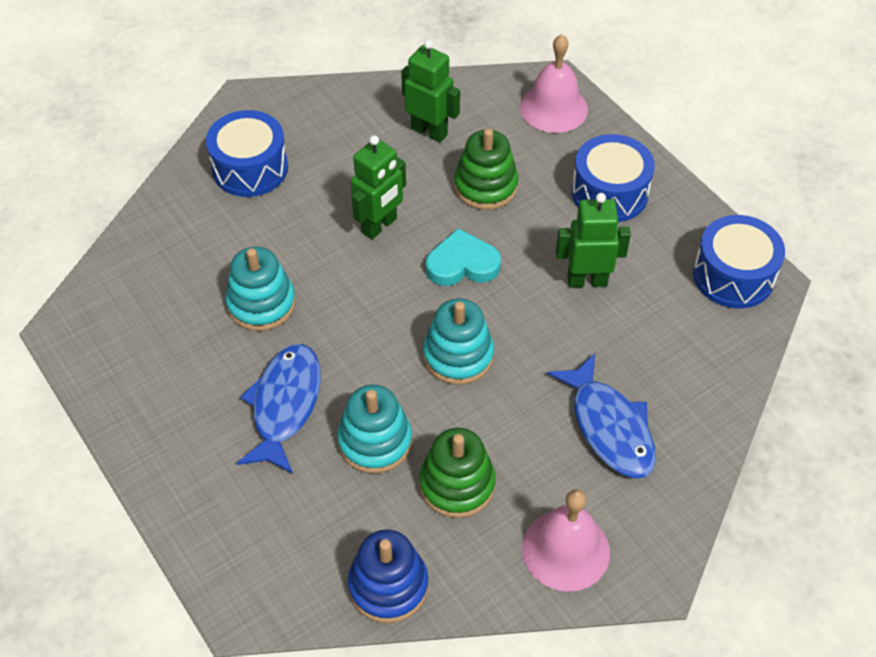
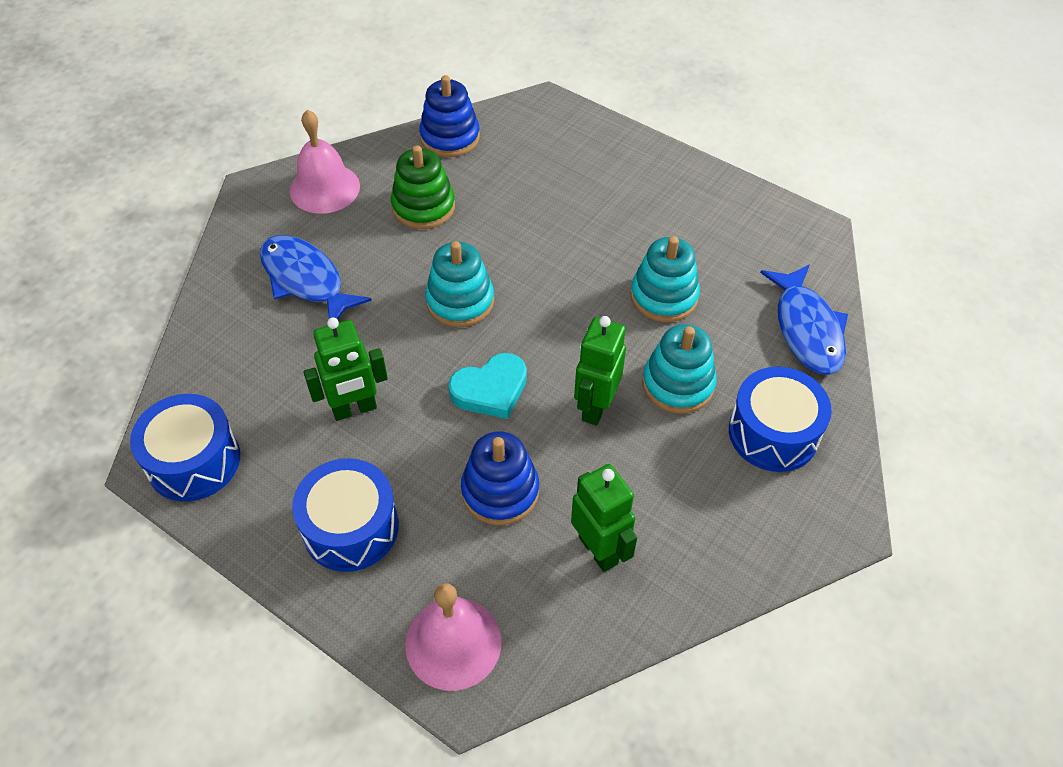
camera: 160 degrees right, 0 degrees up
blue fish [237,344,321,474] -> blue fish moved to [760,265,848,375]
turquoise stacking toy [337,385,412,474] -> turquoise stacking toy moved to [642,324,717,414]
green robot [401,40,460,143] -> green robot turned 135 degrees counterclockwise [571,464,637,572]
green stacking toy [454,129,518,210] -> blue stacking toy [461,431,539,525]

